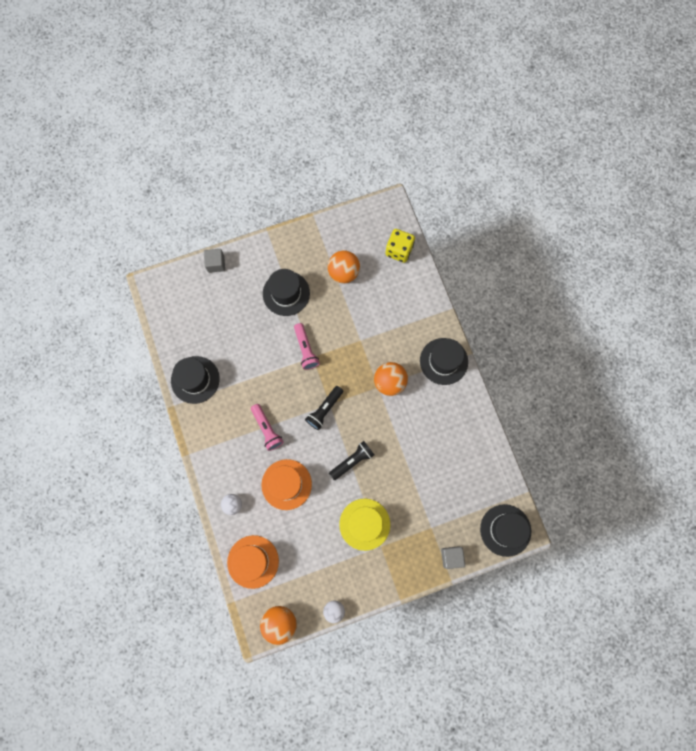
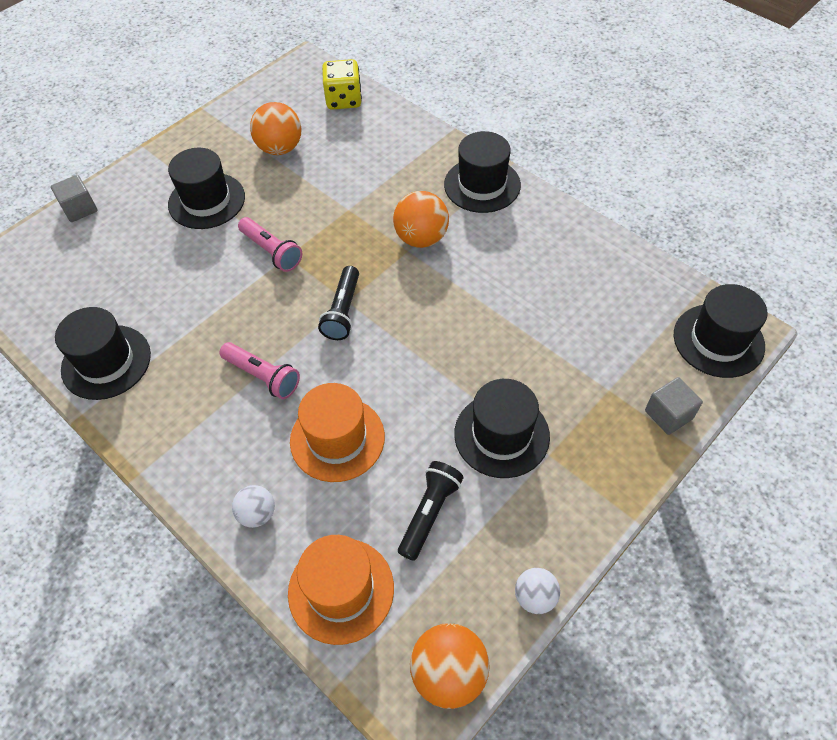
camera: 25 degrees left, 20 degrees down
black flashlight [329,441,374,480] -> black flashlight moved to [398,461,464,561]
yellow hat [339,499,390,551] -> black hat [454,379,550,478]

